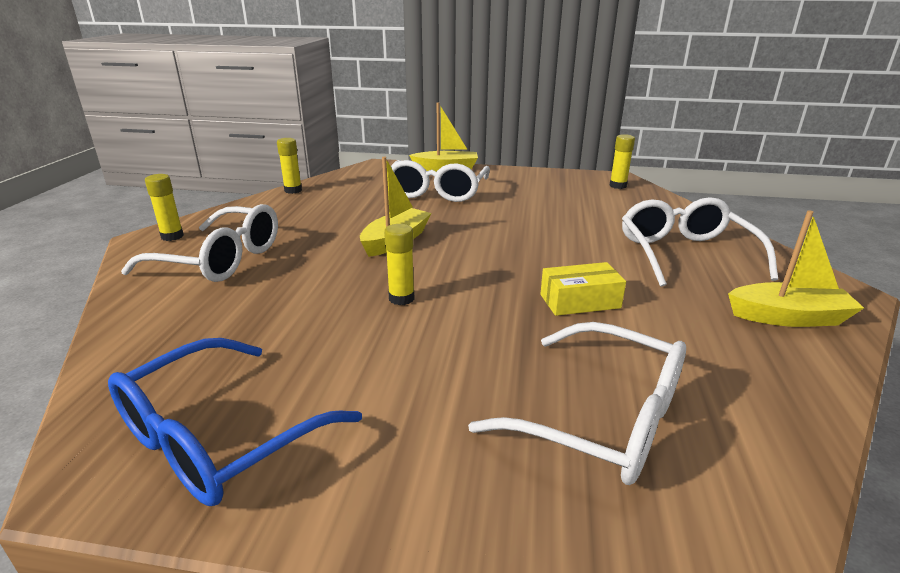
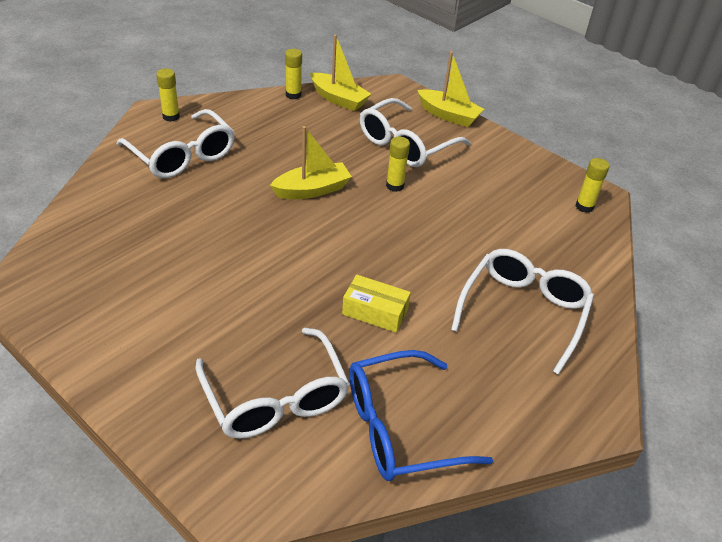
camera: 30 degrees right, 15 degrees up
blue glasses [108,338,362,506] -> blue glasses moved to [349,350,493,481]
yellow glue stick [384,224,415,305] -> yellow glue stick moved to [386,137,410,192]
yellow boat [728,210,864,327] -> yellow boat moved to [310,35,371,111]

